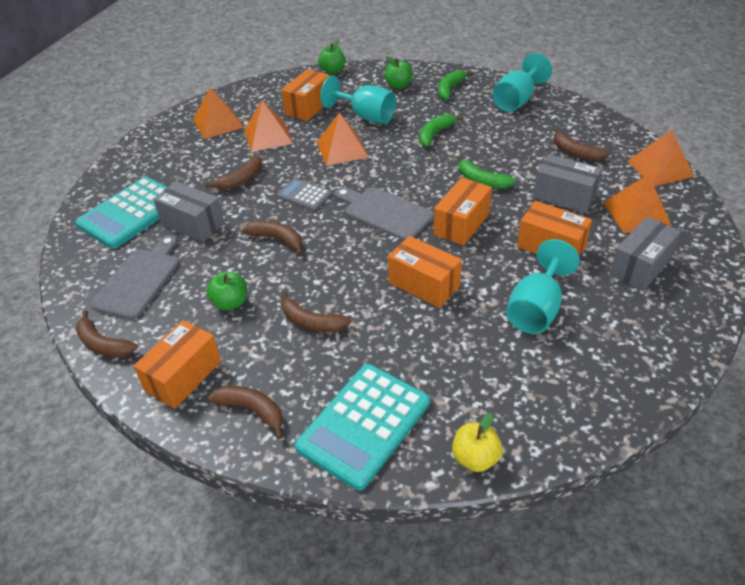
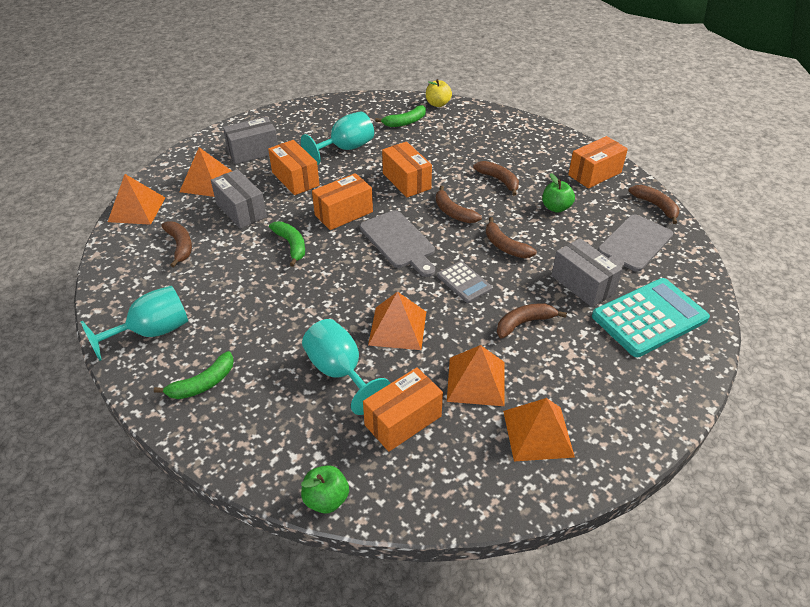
camera: 160 degrees left, 0 degrees up
brown banana [208,386,283,439] -> brown banana moved to [436,186,482,223]
turquoise calculator [295,364,430,491] -> none
green apple [384,56,413,89] -> none
green banana [419,114,464,147] -> green banana moved to [375,105,426,127]

